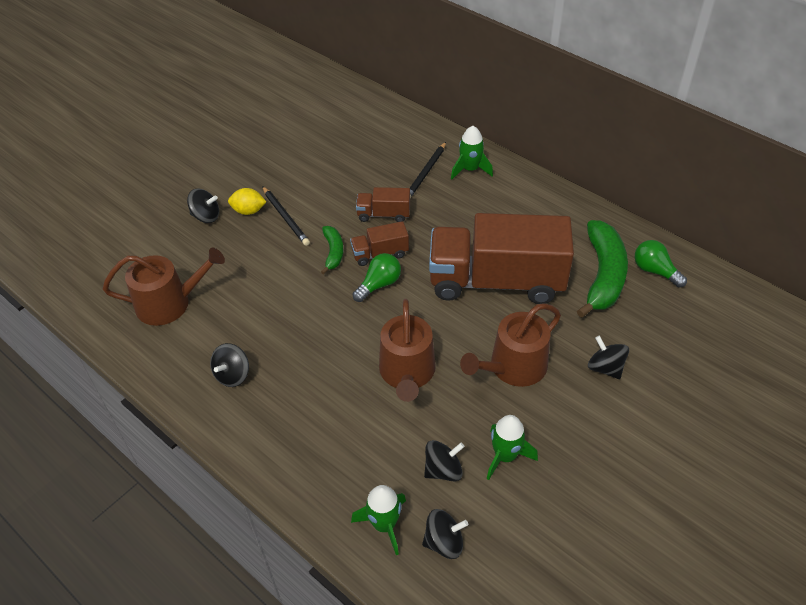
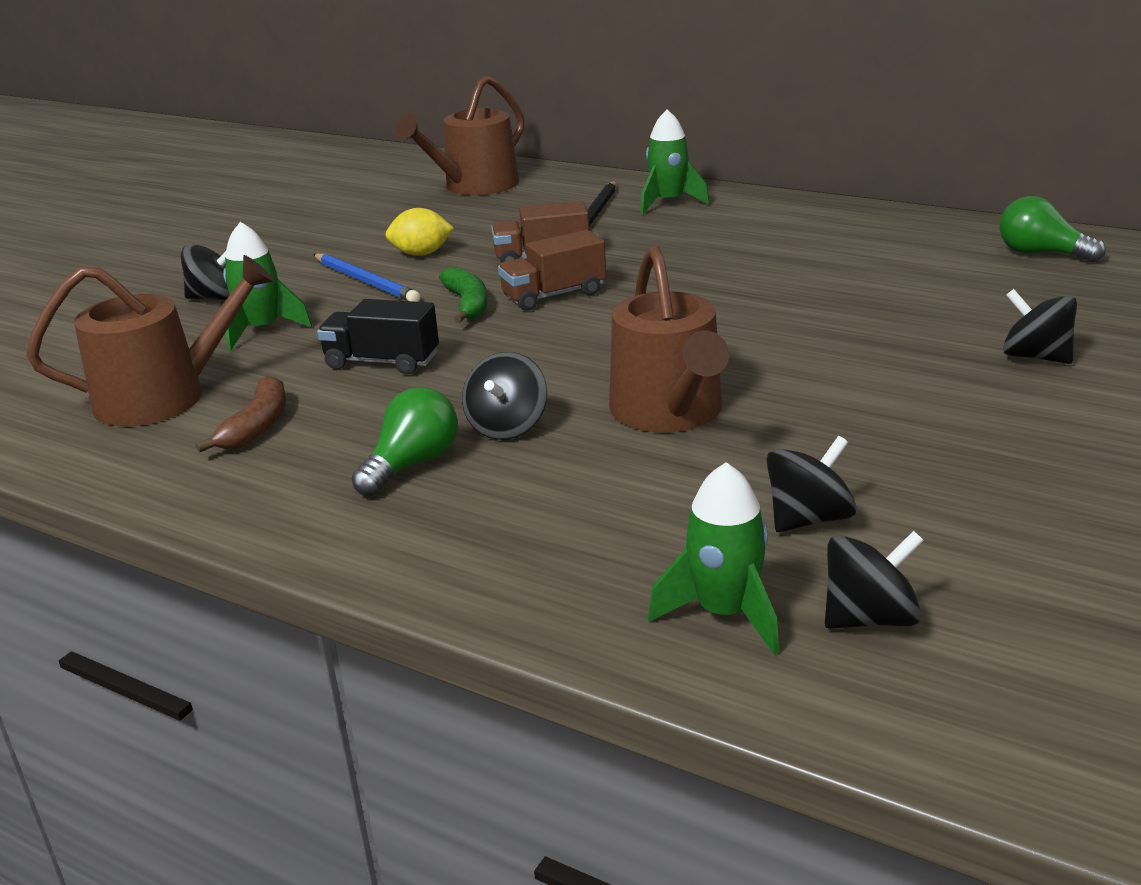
camera: 10 degrees left, 20 degrees down
black spinning top [210,343,249,387] -> black spinning top moved to [462,352,547,440]
yellow lemon [228,188,266,215] -> yellow lemon moved to [385,208,454,256]
black pencil [262,186,310,246] -> blue pencil [313,253,420,302]
green light bulb [353,253,401,302] -> green light bulb moved to [351,387,458,496]
brown truck [429,213,574,304] -> none
brown watering can [460,303,561,387] -> brown watering can moved to [395,75,524,195]
green rocket [487,415,538,480] -> green rocket moved to [223,222,312,351]
green banana [577,220,628,318] -> none
none -> brown banana [196,375,286,453]
none -> black truck [317,299,439,375]

